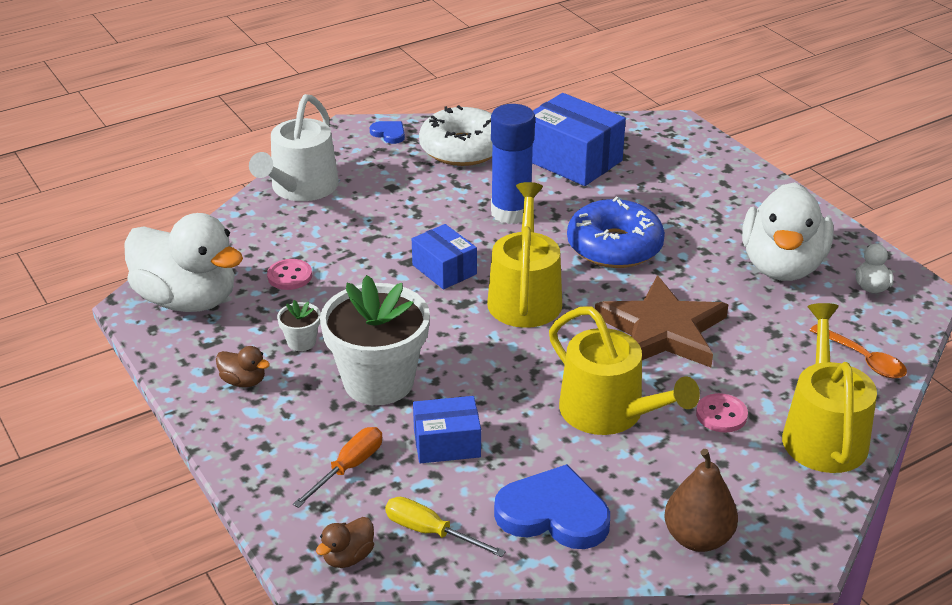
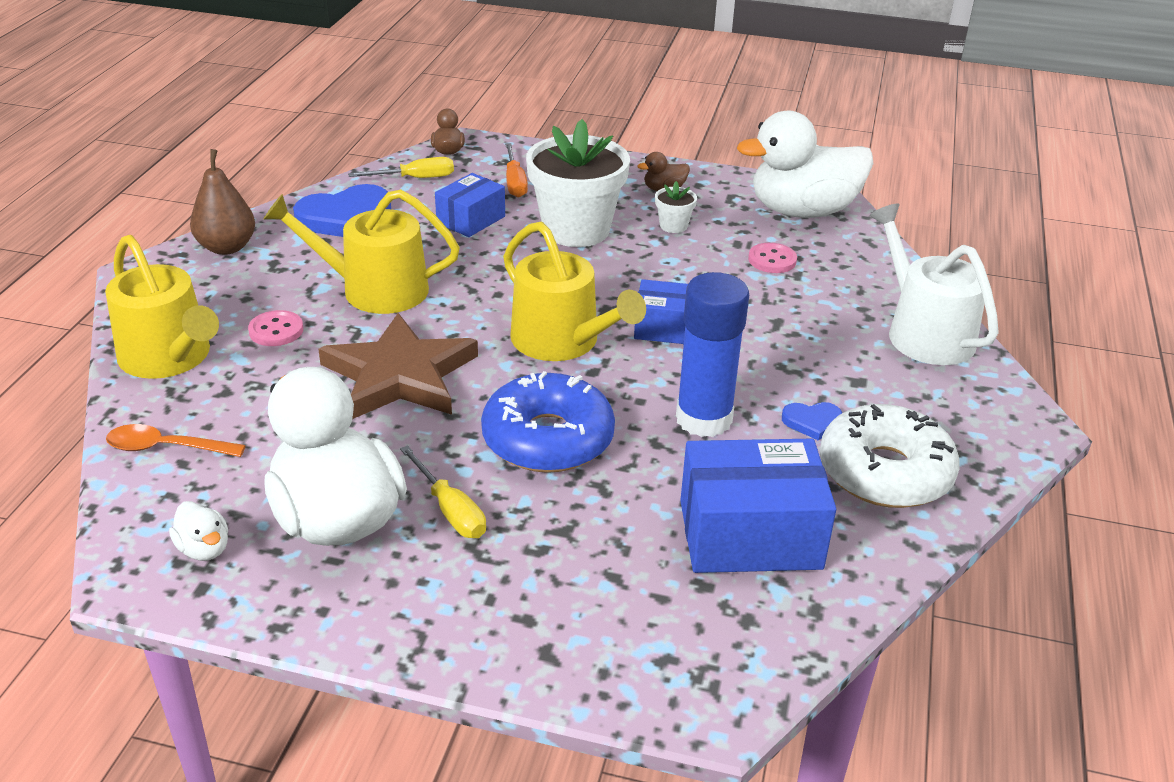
camera: 135 degrees right, 0 degrees up
blue heart [370,121,405,144] -> blue heart moved to [782,402,842,441]
none -> yellow screwdriver [400,445,486,538]

